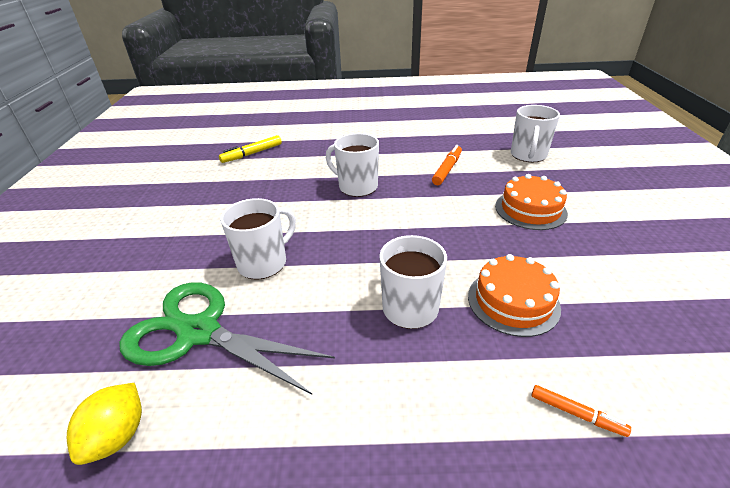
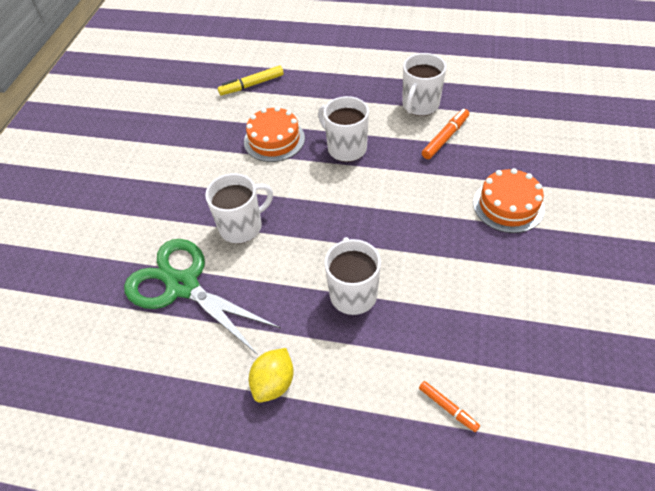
camera: 15 degrees right, 15 degrees up
yellow lemon [67,383,142,465] -> yellow lemon moved to [249,348,294,403]
orange cake [468,254,561,337] -> orange cake moved to [244,106,305,162]
white mug [511,105,560,162] -> white mug moved to [402,53,446,116]

